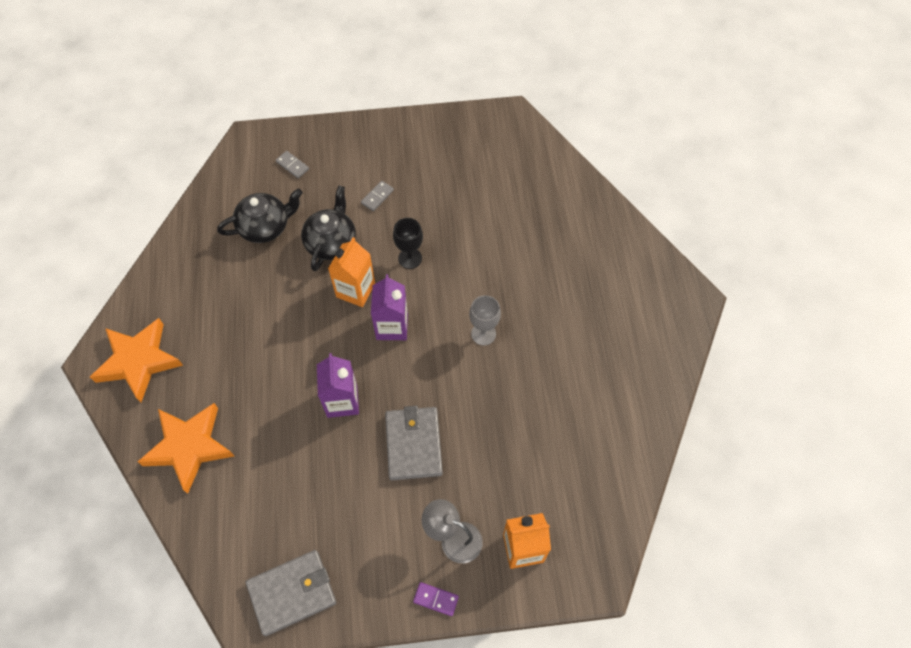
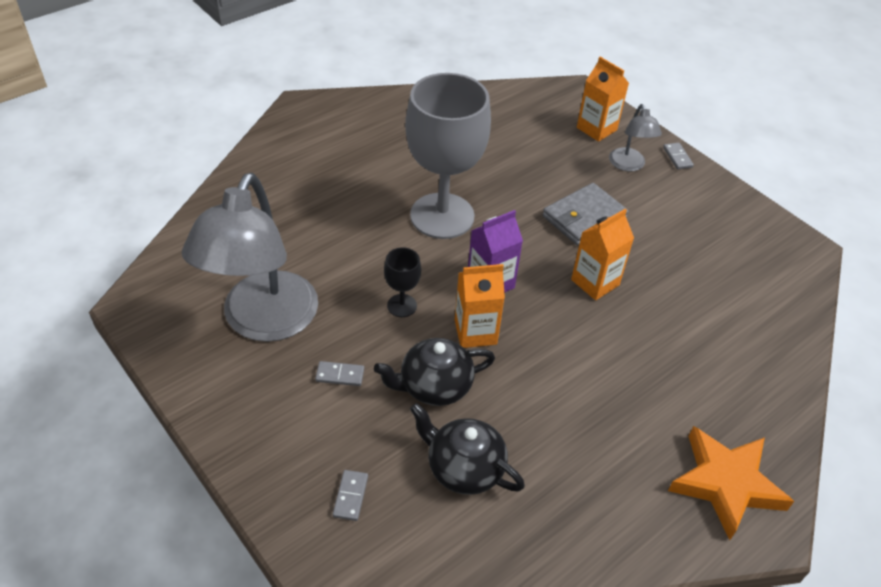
camera: 125 degrees left, 15 degrees down
orange star [138,403,234,494] -> none
grey wallet [246,550,336,636] -> none
purple carton [317,353,359,418] -> orange carton [571,209,634,300]
purple domino [413,582,459,616] -> grey domino [663,143,694,169]
grey goblet [469,295,501,345] -> grey goblet [405,73,491,239], size x2.38
none -> grey lamp [182,173,318,342]

